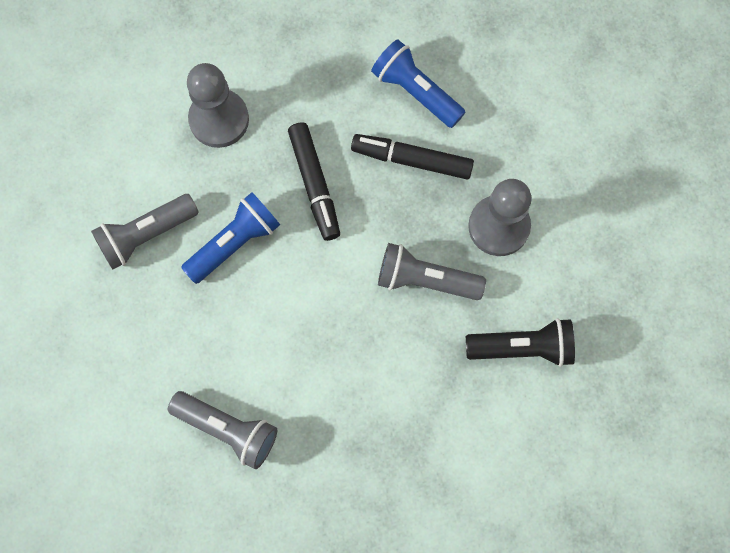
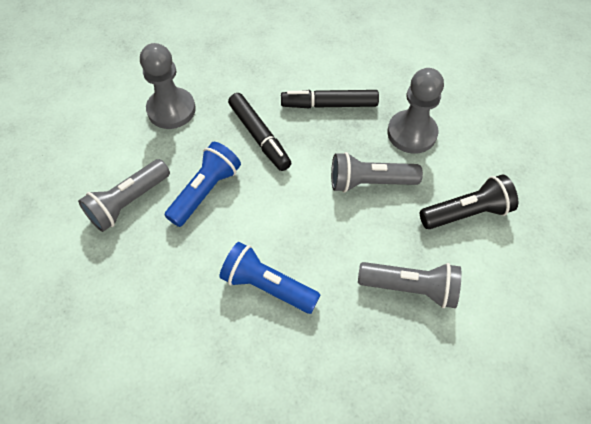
camera: 15 degrees left, 15 degrees down
grey flashlight [168,391,277,469] -> grey flashlight moved to [358,262,461,308]
blue flashlight [371,39,465,128] -> blue flashlight moved to [219,242,320,314]

